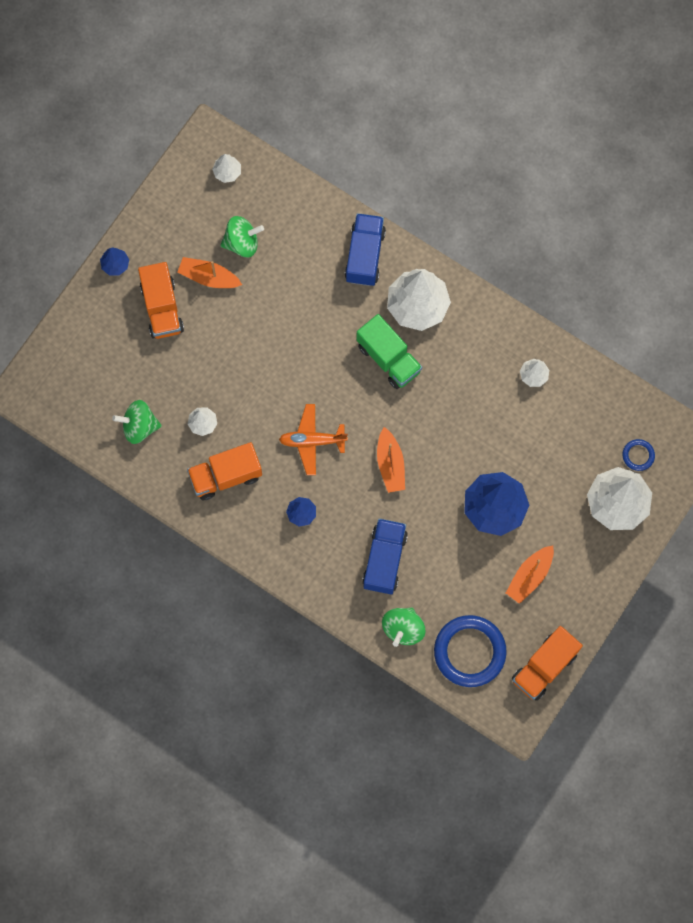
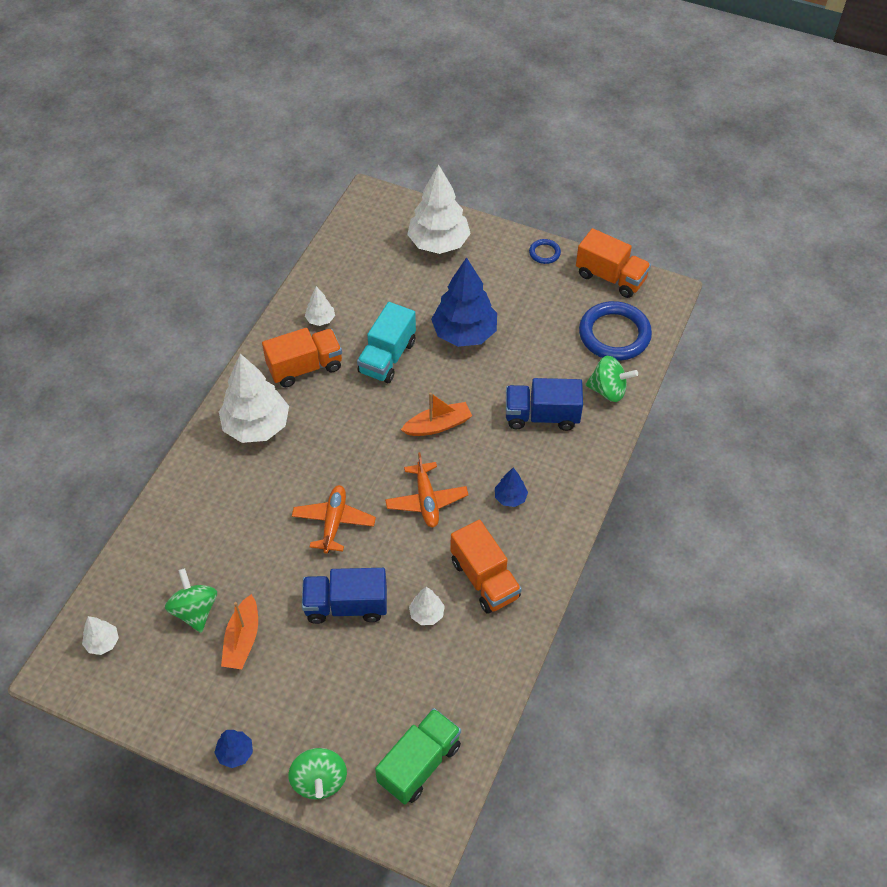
camera: 100 degrees left, 20 degrees down
green spinning top [112,400,162,444] -> green spinning top moved to [288,748,347,800]
orange truck [138,262,184,339] -> orange truck moved to [262,328,342,387]
blue truck [345,213,386,286] -> blue truck moved to [302,568,387,624]
green truck [357,314,422,389] -> green truck moved to [375,708,461,804]
orange boat [506,545,554,604] -> none
blue ring [622,439,655,471] -> blue ring moved to [529,239,561,264]
none -> orange plane [292,485,376,554]
none -> turquoise truck [357,302,416,383]

